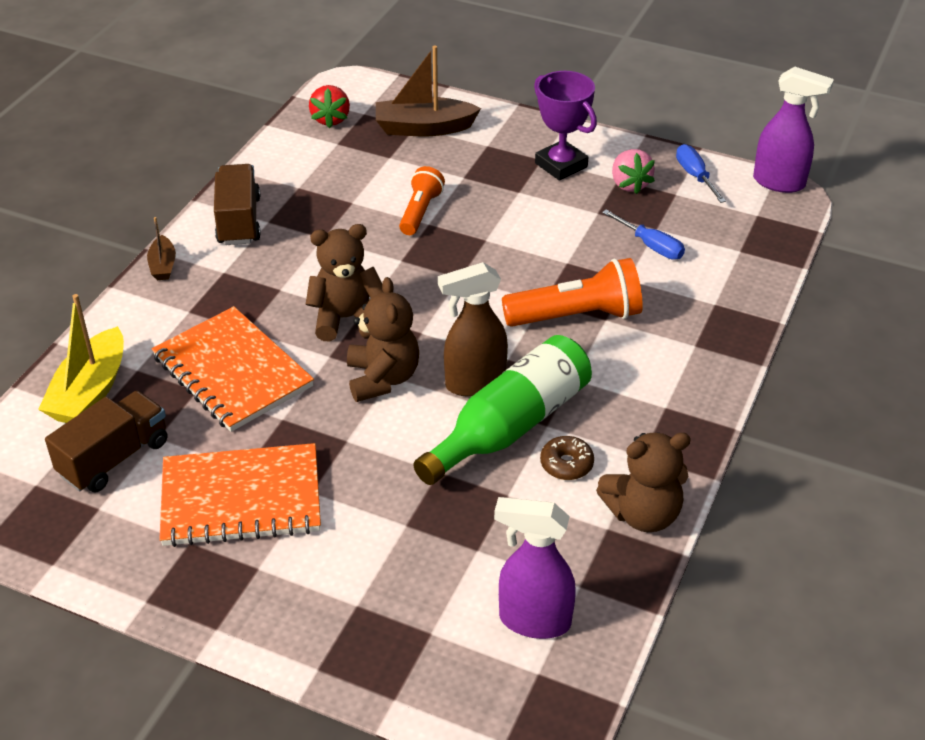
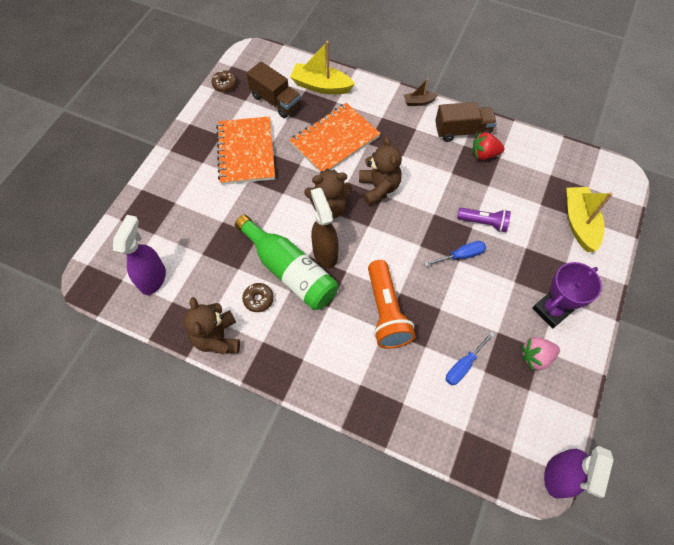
camera: 90 degrees right, 20 degrees up
red strawberry [309,85,350,128] -> red strawberry moved to [472,132,504,160]
brown boat [376,46,481,136] -> yellow boat [567,187,613,252]
orange flashlight [399,166,445,235] -> purple flashlight [457,208,511,232]
blue screwdriver [676,144,726,203] -> blue screwdriver moved to [424,241,486,266]
none -> brown donut [211,70,237,92]

